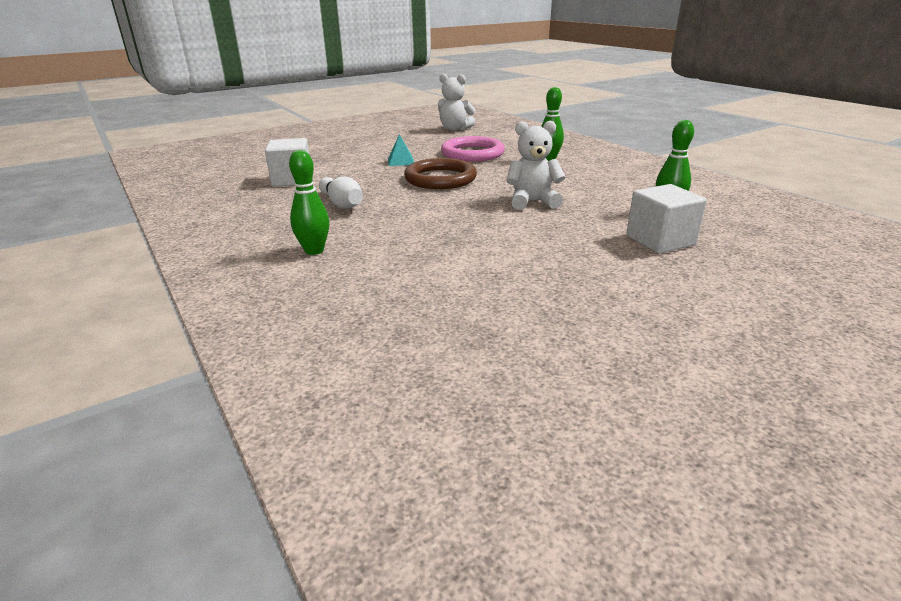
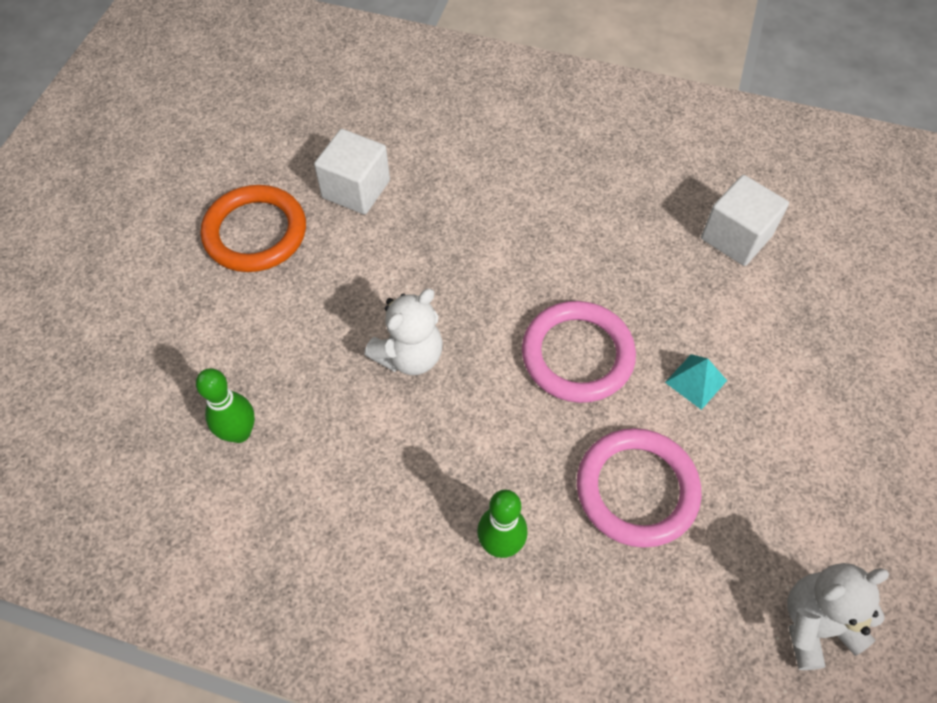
camera: 140 degrees right, 30 degrees up
green bowling pin [289,150,329,255] -> none
white bowling pin [319,176,363,208] -> none
brown ring [404,158,477,189] -> pink ring [522,301,636,403]
white cube [626,184,707,254] -> white cube moved to [314,129,390,215]
none -> orange ring [201,185,306,272]

